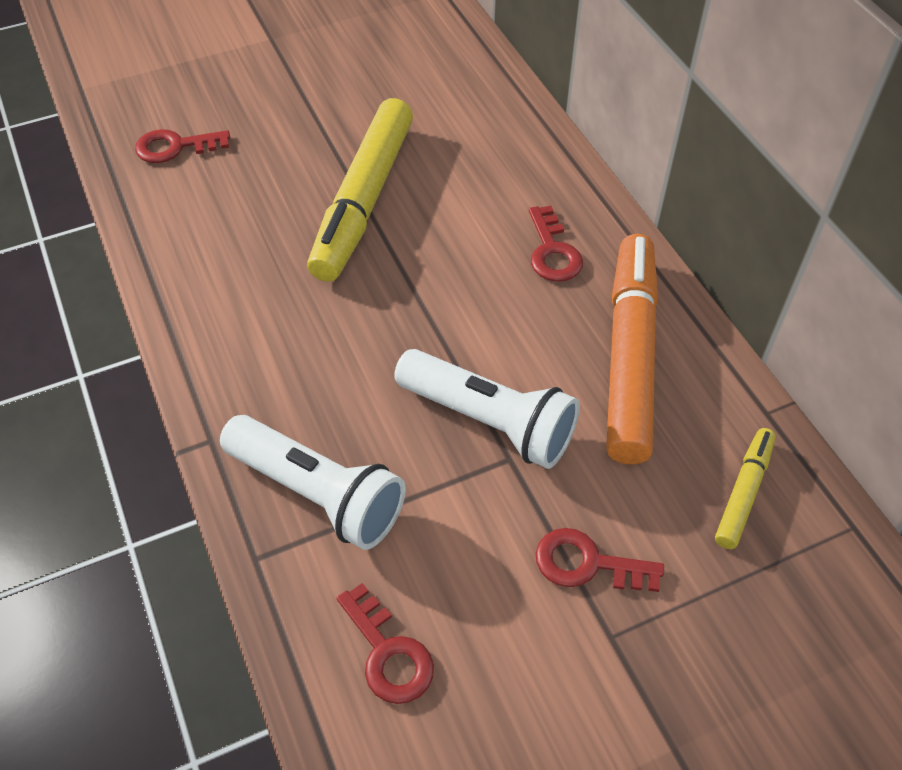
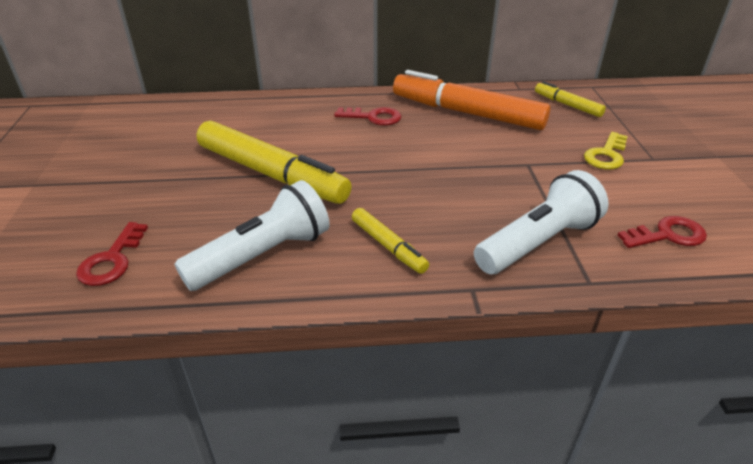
camera: 70 degrees left, 15 degrees down
white flashlight [394,349,580,469] -> white flashlight moved to [175,180,330,291]
red key [536,528,664,592] -> yellow key [584,132,628,169]
none -> yellow marker [352,208,429,274]

